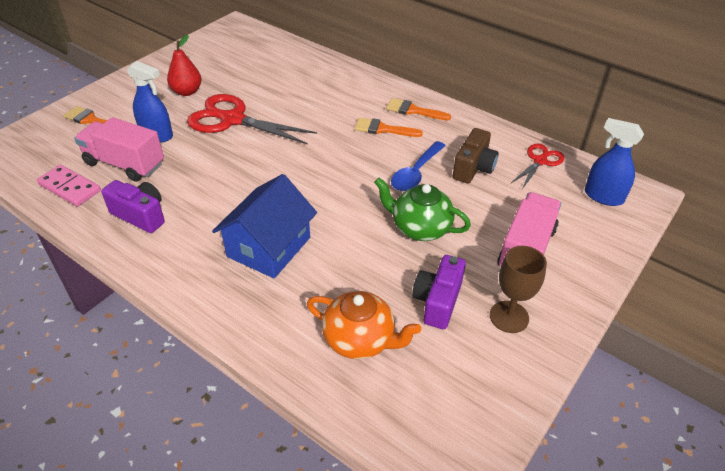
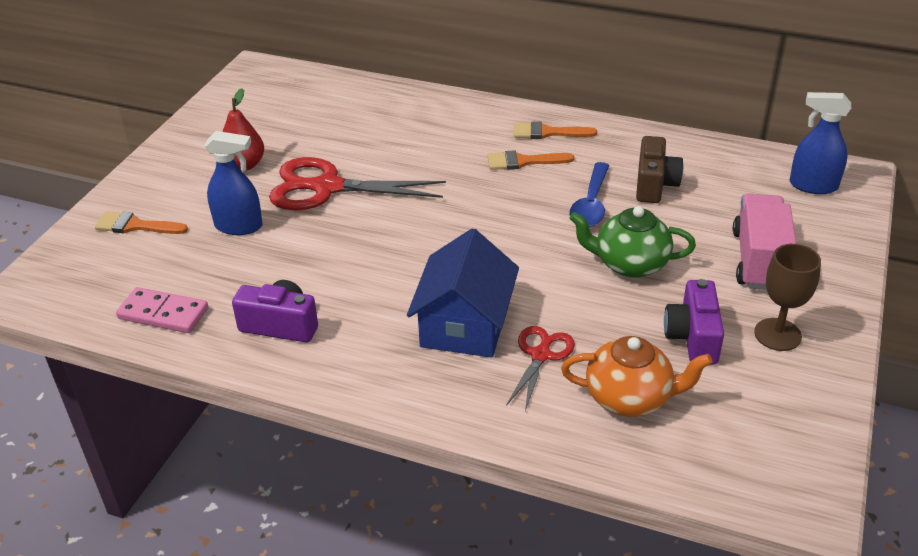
camera: 15 degrees left, 5 degrees down
pink truck [74,117,164,182] -> none
red scissors [510,143,565,189] -> red scissors moved to [506,326,575,411]

